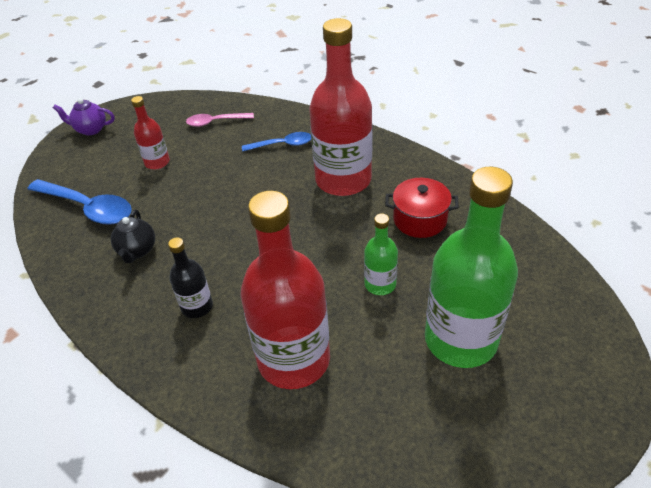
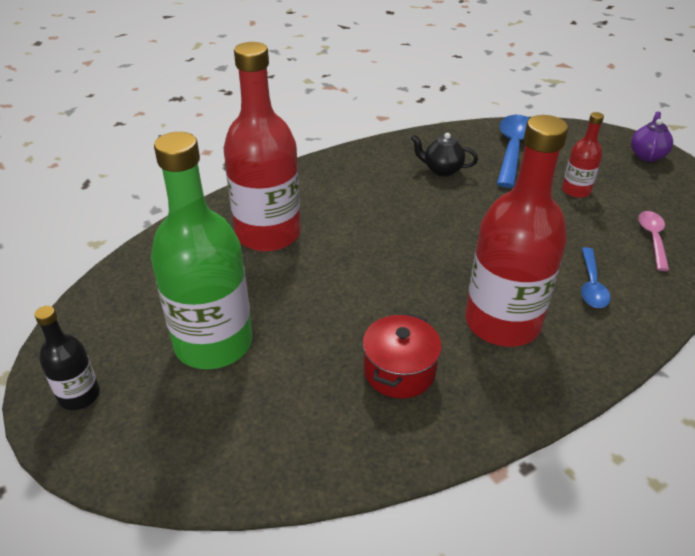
camera: 105 degrees right, 5 degrees down
blue spoon [27,179,132,225] -> blue spoon turned 150 degrees clockwise [497,115,530,188]
black bottle [168,237,213,318] -> black bottle moved to [34,306,100,410]
green bottle [364,213,398,295] -> none

